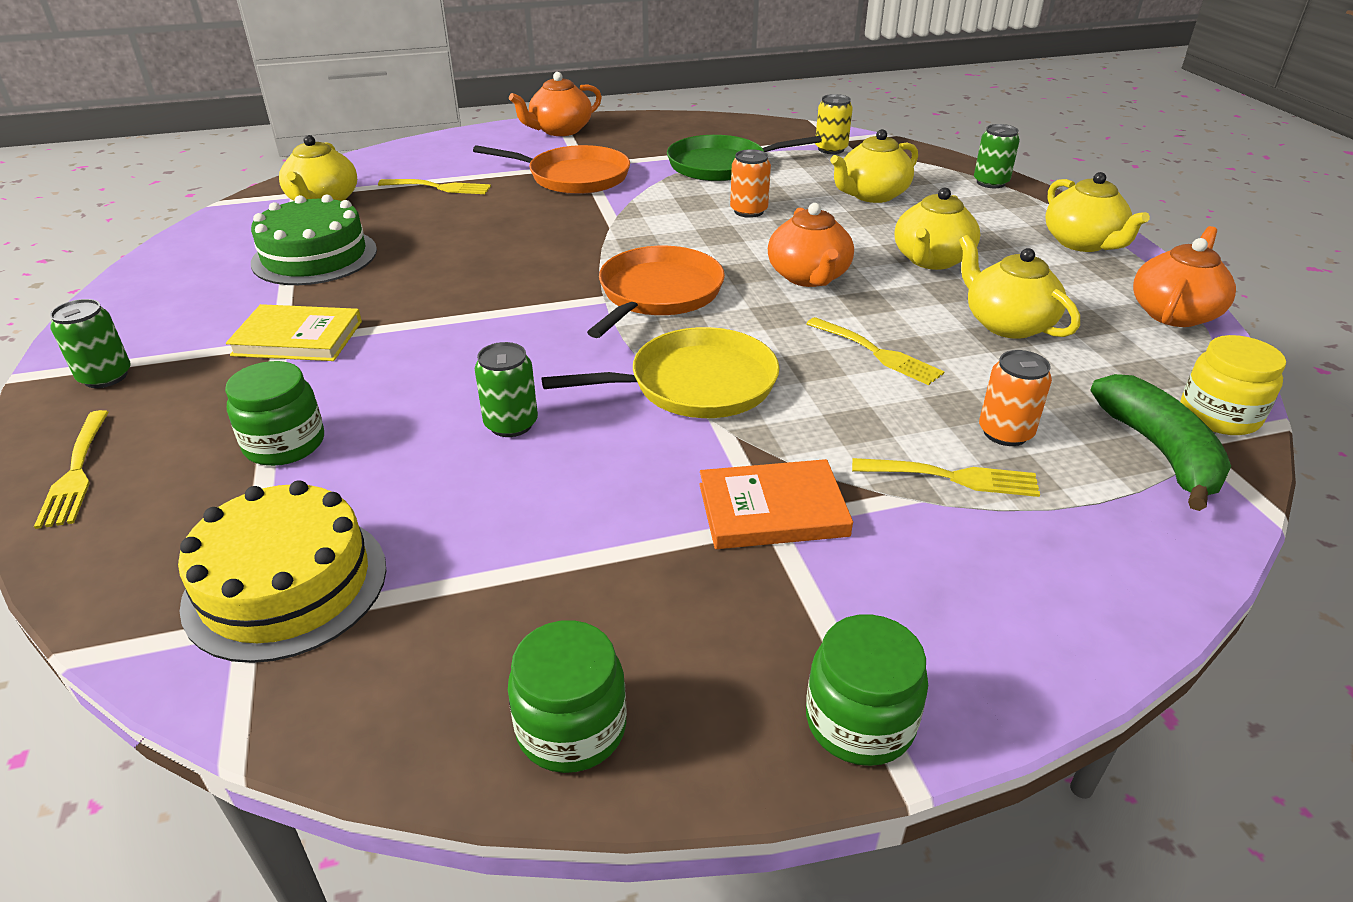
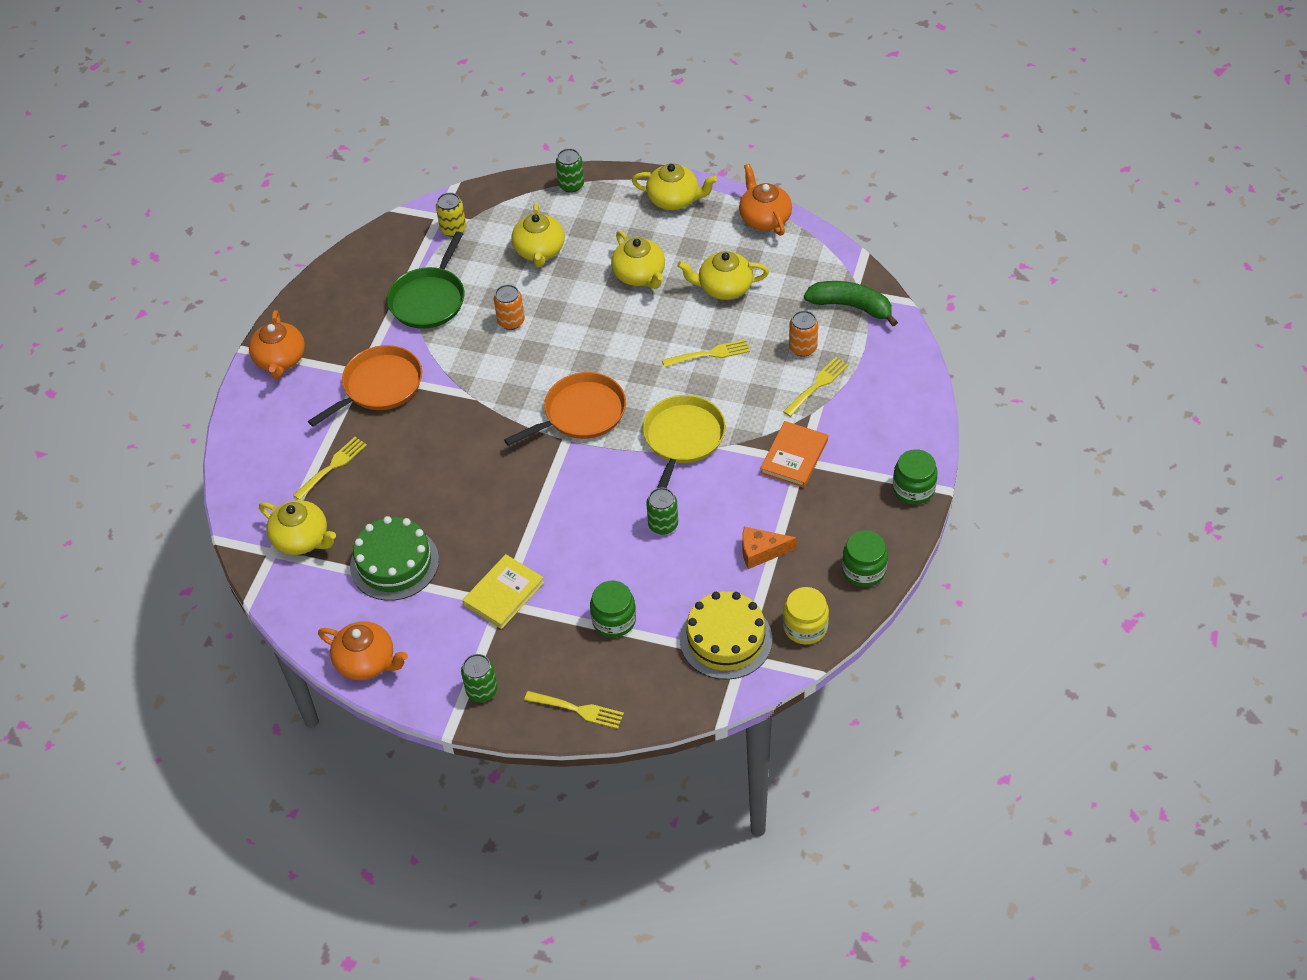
camera: 55 degrees left, 15 degrees up
orange pan [587,246,725,338] -> orange pan turned 90 degrees clockwise [504,372,626,446]
orange teapot [768,203,854,287] -> orange teapot moved to [318,621,408,680]
yellow jar [1181,335,1286,435] -> yellow jar moved to [783,587,829,645]
none -> orange cheese [742,527,797,569]

